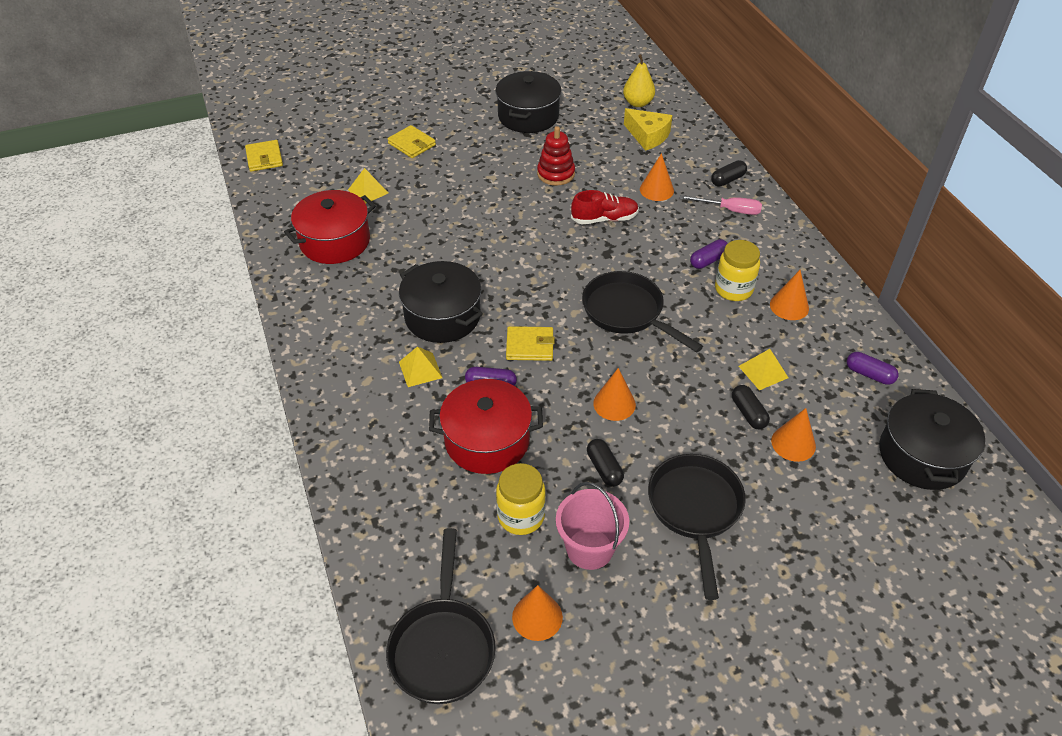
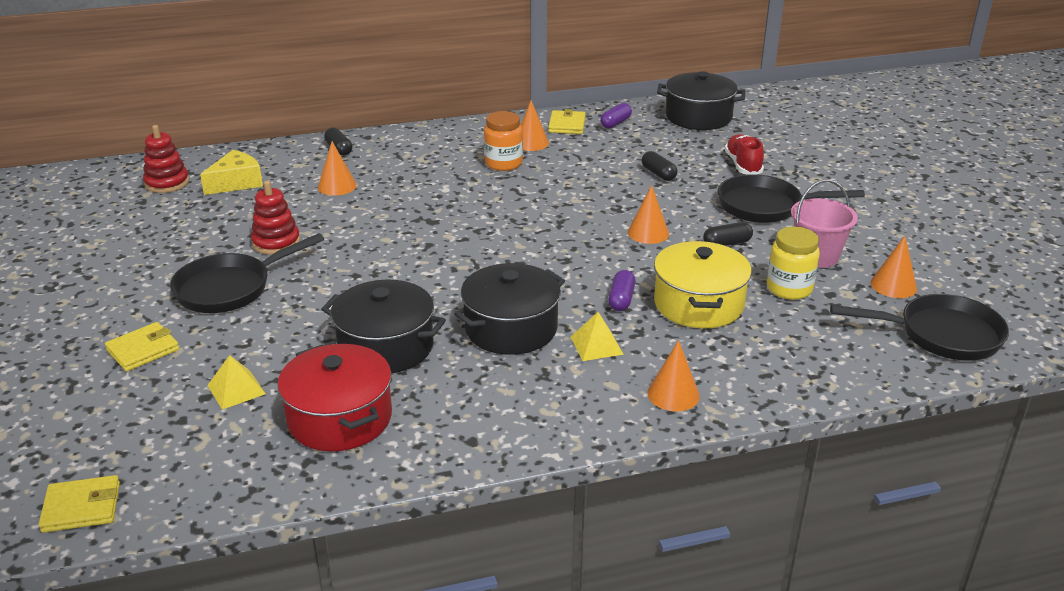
camera: 85 degrees left, 15 degrees down
red pot [429,379,543,474] -> yellow pot [654,241,752,328]
black pot [496,71,562,133] -> black pot moved to [321,280,446,373]
yellow wallet [506,326,555,361] -> yellow wallet moved to [548,109,586,134]
red shoe [571,190,639,224] -> red shoe moved to [725,134,764,175]
black pan [582,271,703,353] -> black pan moved to [170,233,324,313]
yellow pear [623,54,655,107] -> red stacking toy [143,125,189,193]
pink screwdriver [680,195,762,215] -> none
purple capsule [690,239,728,269] -> none
yellow jar [715,240,760,301] -> orange jar [484,111,523,171]
black capsule [732,385,770,429] -> black capsule turned 75 degrees clockwise [641,151,677,181]
yellow pyramid [739,349,789,390] -> none
orange cone [771,408,816,462] -> orange cone moved to [647,340,700,411]

